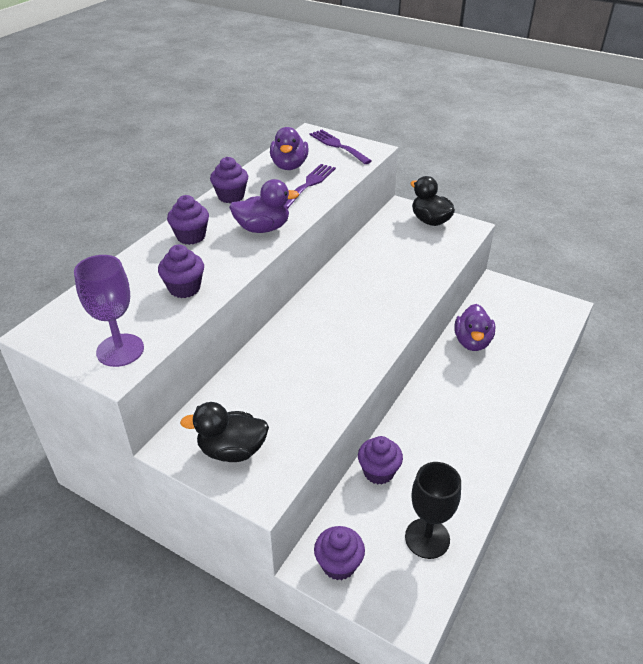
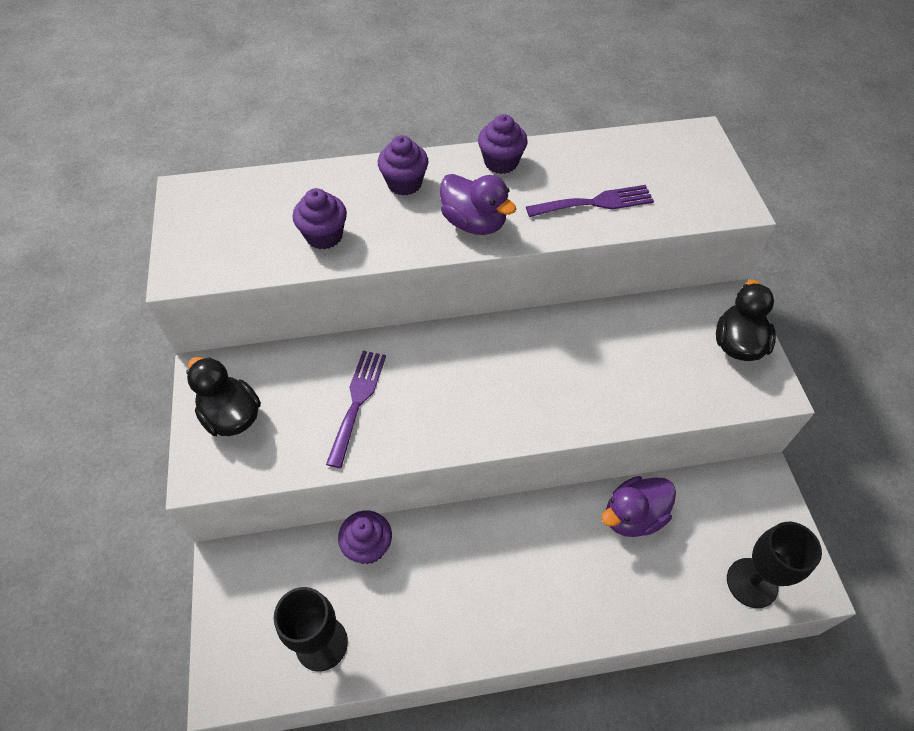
camera: 50 degrees right, 15 degrees up
purple goblet [74,255,144,367] -> none
purple duck [270,127,309,170] -> none
purple fork [310,130,372,164] -> purple fork moved to [326,351,386,468]
purple cupcake [314,526,365,580] -> none
none -> black goblet [727,522,822,608]

